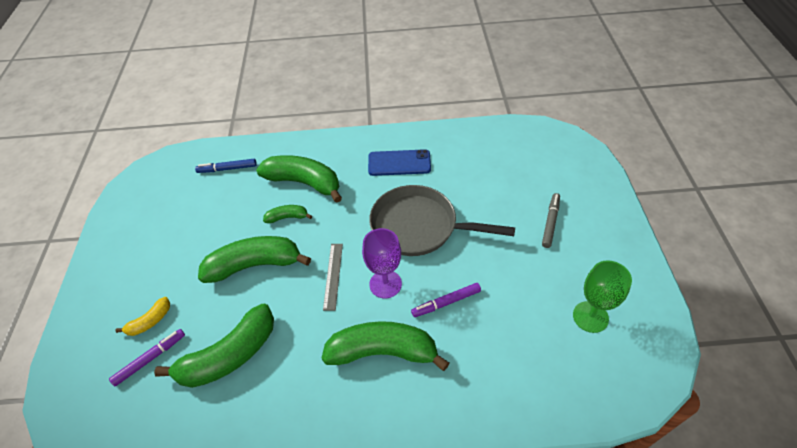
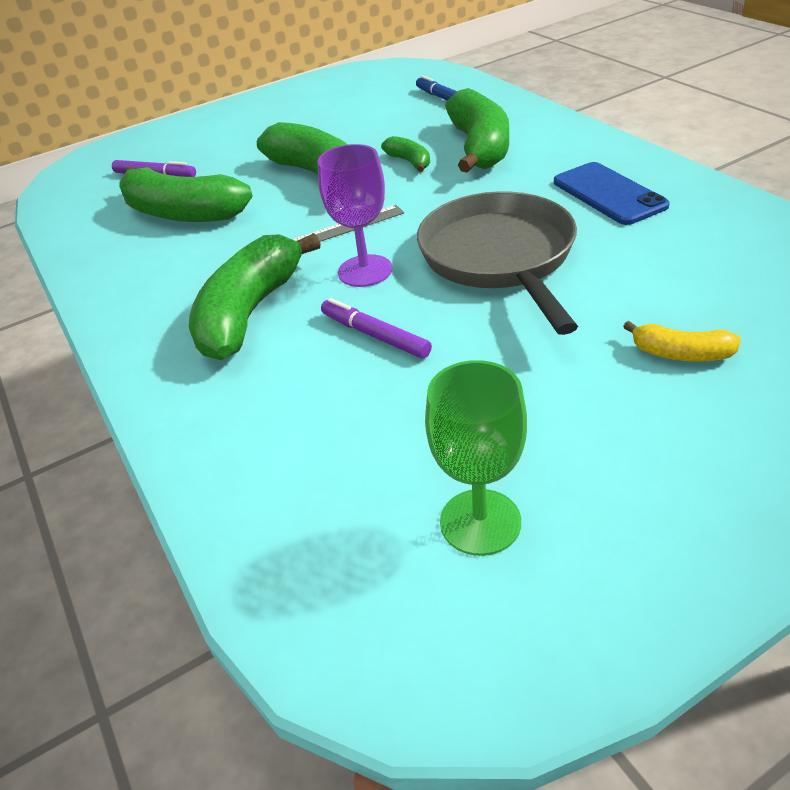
camera: 65 degrees right, 10 degrees down
yellow banana [115,297,170,336] -> yellow banana moved to [623,321,741,362]
green banana [322,321,449,371] -> green banana turned 135 degrees counterclockwise [189,233,321,360]
grey marker [542,193,560,248] -> none

